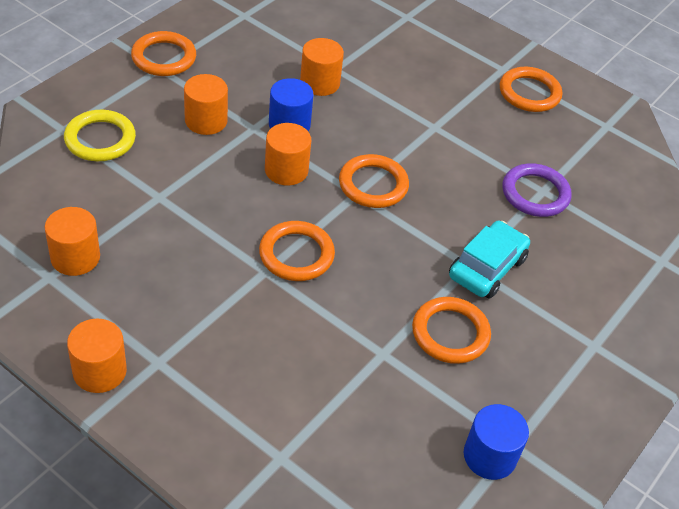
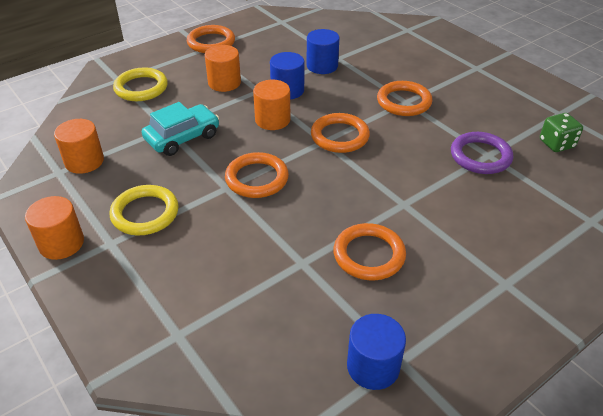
camera: 20 degrees right, 5 degrees down
orange cylinder [300,38,344,96] -> blue cylinder [307,29,339,74]
turquoise car [449,221,530,299] -> turquoise car moved to [142,102,219,156]
orange ring [500,67,562,112] -> orange ring moved to [377,81,432,116]
none -> yellow ring [110,185,179,235]
none -> green dice [540,113,583,152]

